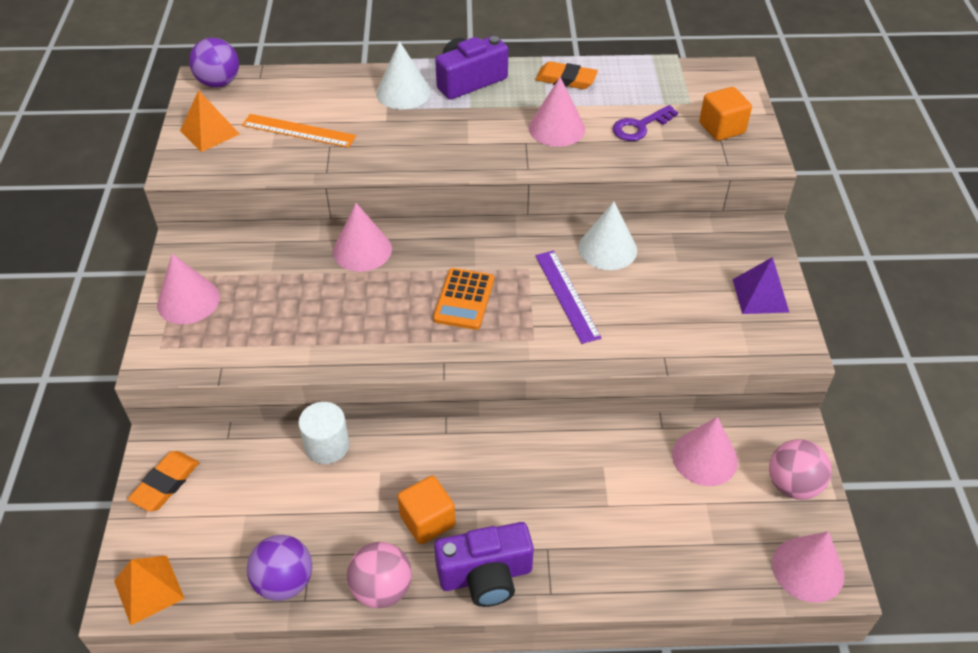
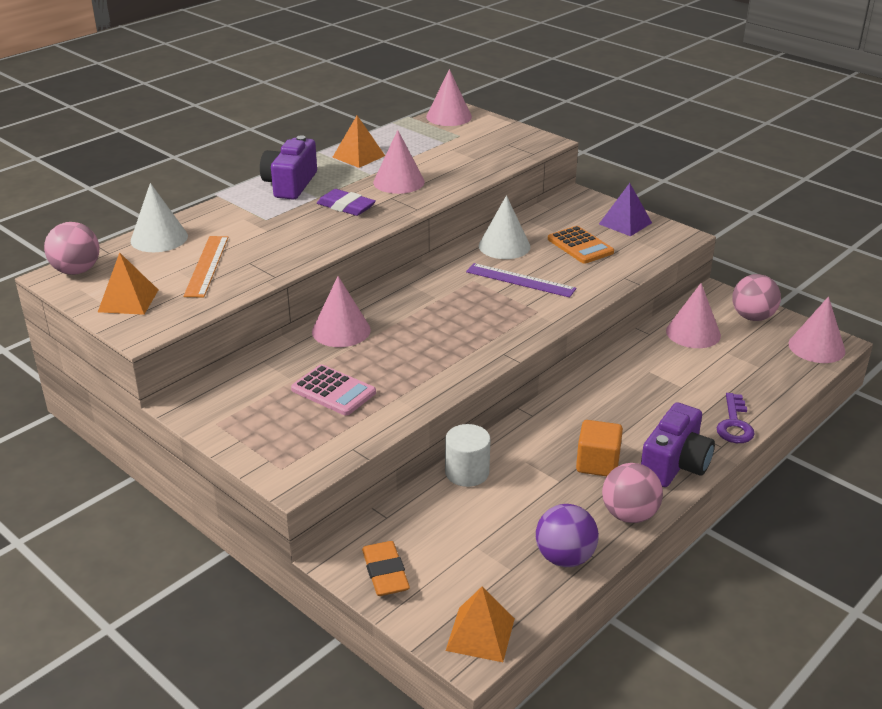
camera: 45 degrees left, 15 degrees down
pink cone [157,254,220,324] -> pink cone moved to [426,69,472,126]
purple ball [189,38,239,88] -> pink ball [44,222,100,275]
orange ruler [242,114,356,148] -> orange ruler turned 60 degrees counterclockwise [183,236,228,298]
white cone [376,41,431,109] -> white cone moved to [131,183,188,252]
orange calculator [433,268,494,330] -> orange calculator moved to [548,226,614,264]
orange eraser [535,61,598,89] -> orange pyramid [332,116,385,168]
purple key [613,105,678,141] -> purple key moved to [717,393,755,443]
orange cube [699,87,752,141] -> none
none -> pink calculator [291,364,376,416]
none -> purple eraser [317,189,376,216]

